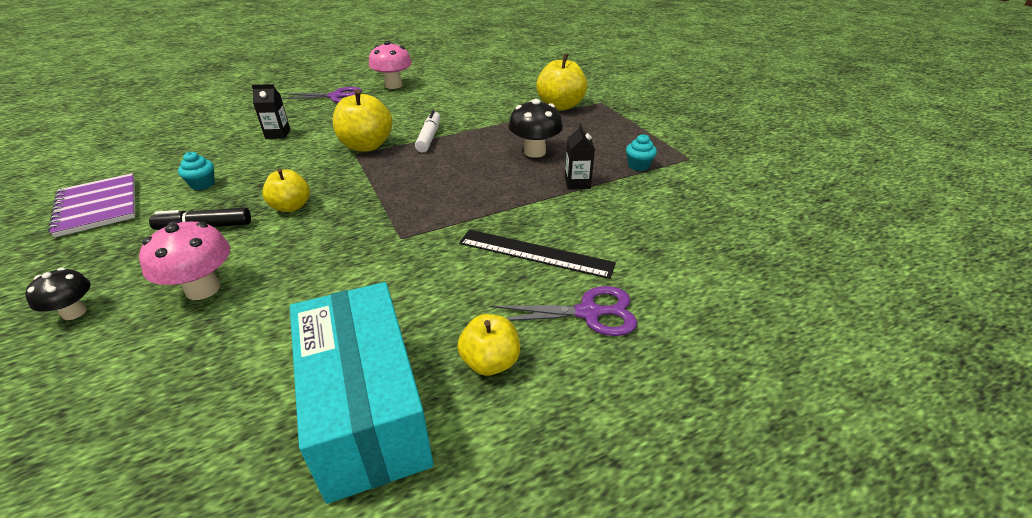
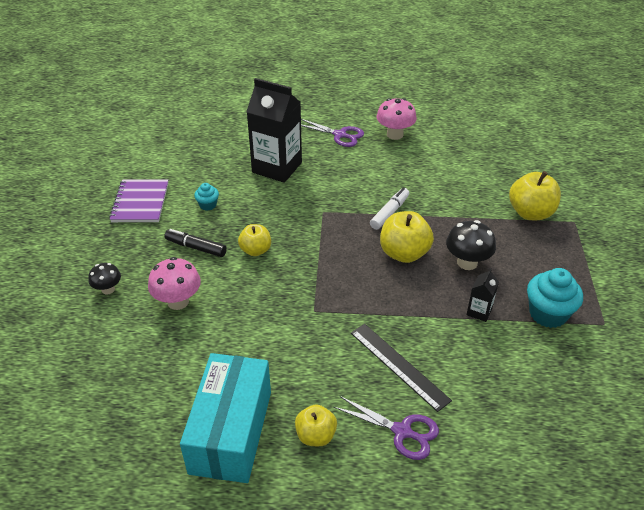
camera: 30 degrees right, 5 degrees up
black carton [252,84,290,139] -> black carton [247,78,302,183], size x2.25
yellow apple [333,89,392,151] -> yellow apple moved to [380,211,434,263]
turquoise cupcake [626,134,657,171] -> turquoise cupcake [527,268,583,328], size x1.89

